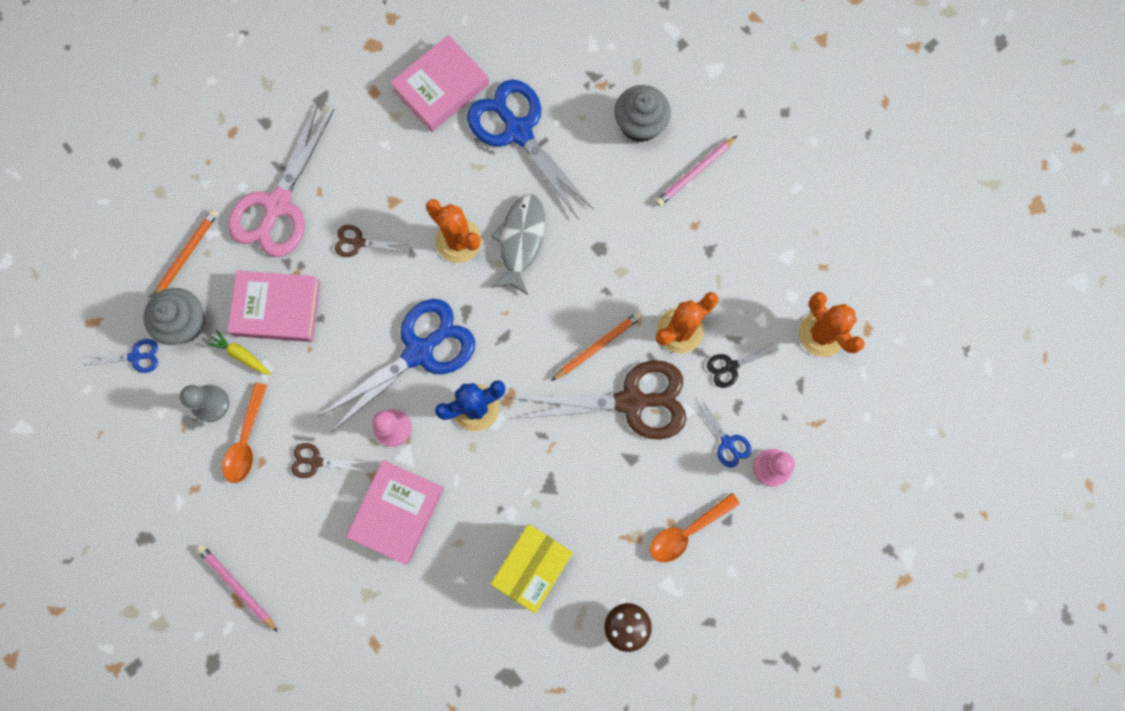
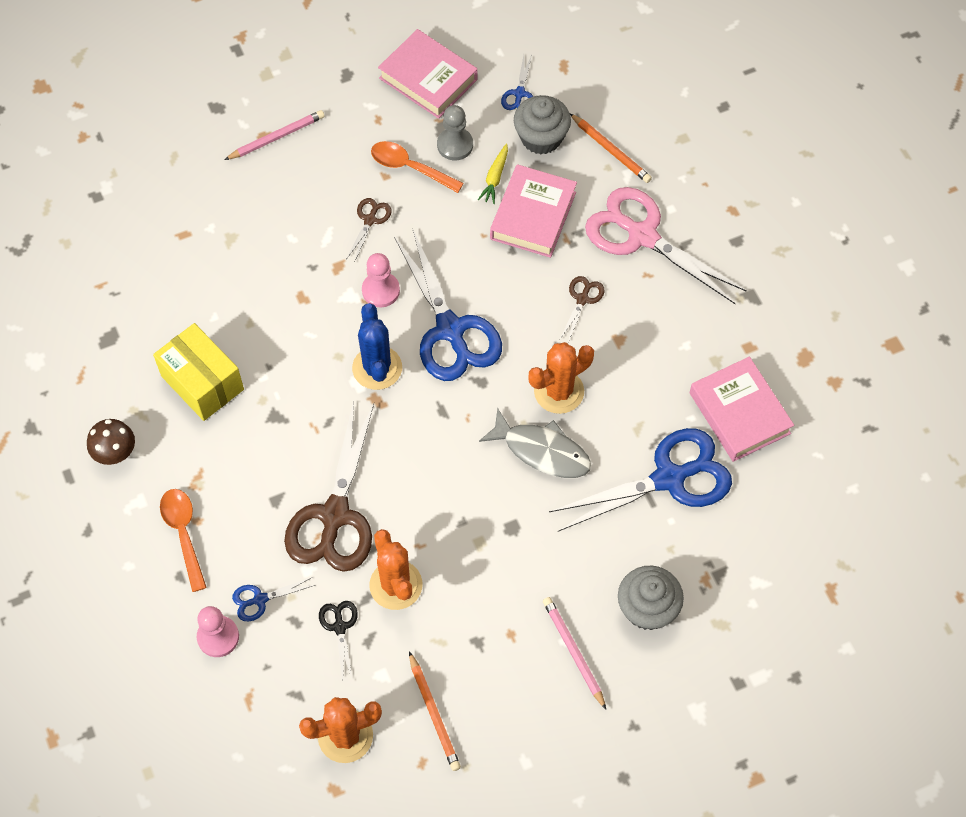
camera: 105 degrees right, 15 degrees down
yellow carrot [207,330,271,375] -> yellow carrot turned 150 degrees clockwise [478,144,508,204]
pink book [346,460,444,565] -> pink book moved to [378,29,477,119]
orange pencil [551,312,642,381] -> orange pencil moved to [409,651,461,771]

